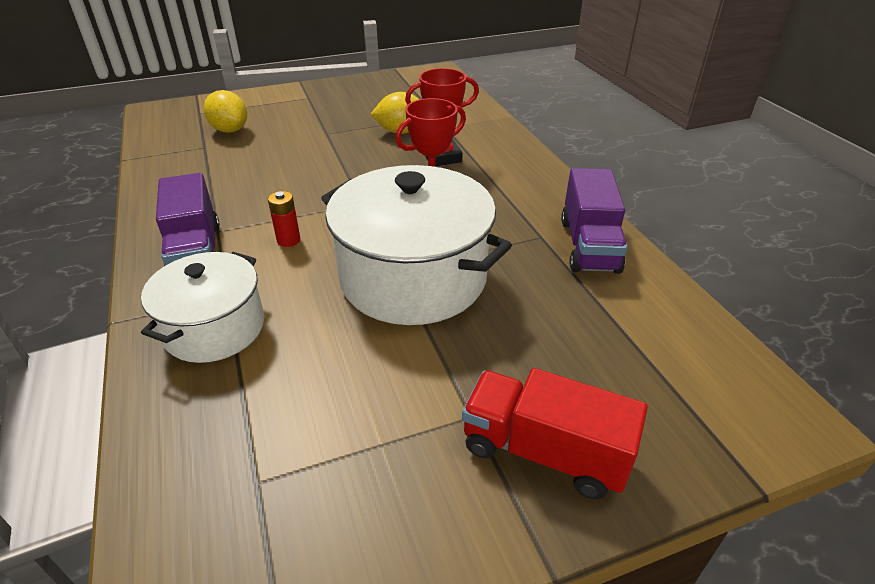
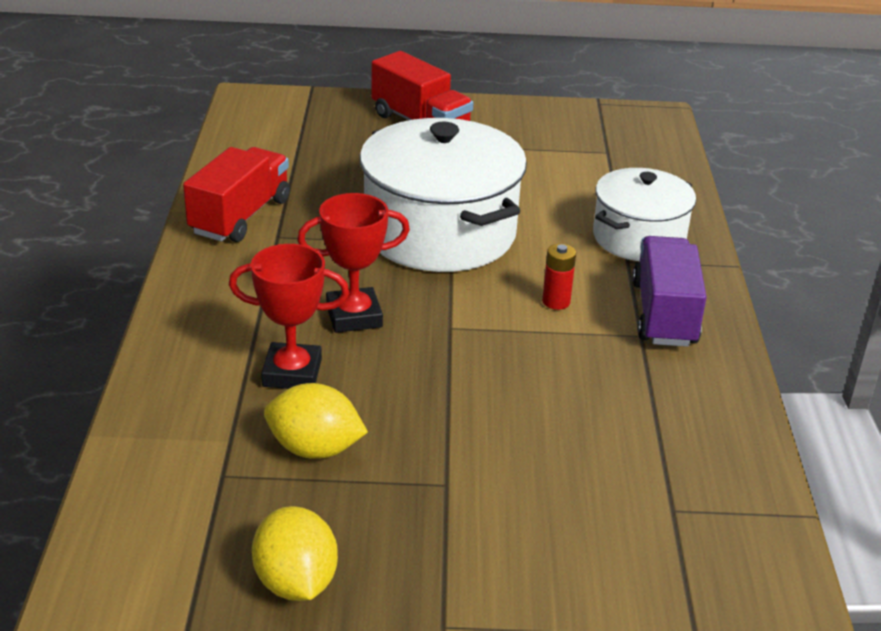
camera: 160 degrees left, 5 degrees down
yellow lemon [204,90,247,133] -> yellow lemon moved to [252,506,338,601]
purple truck [561,168,628,274] -> red truck [183,147,290,242]

